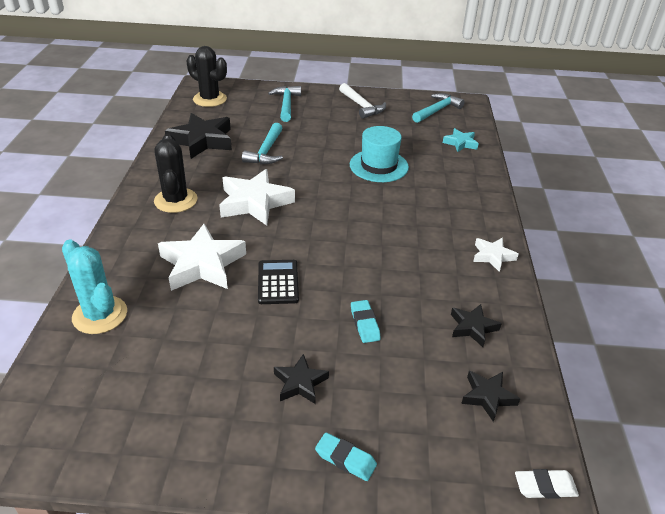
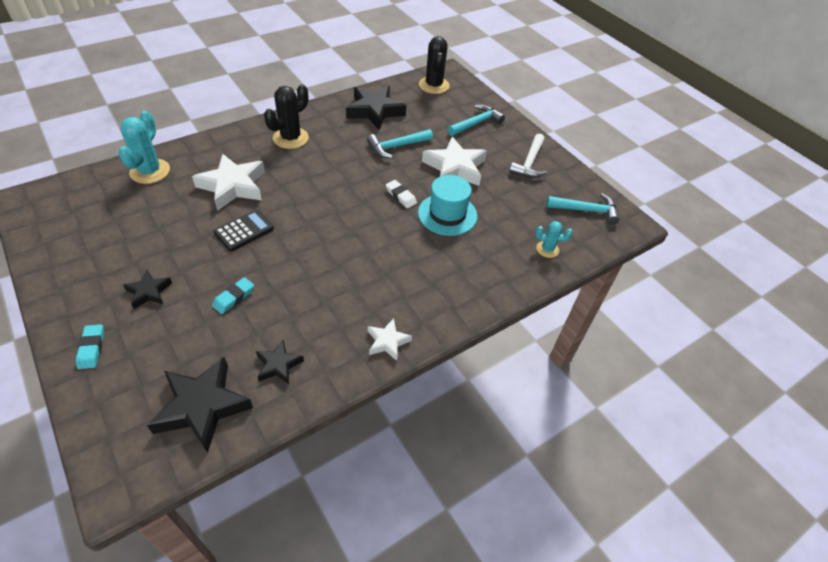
camera: 50 degrees right, 10 degrees up
white star [219,169,295,226] -> white star moved to [422,137,487,186]
turquoise star [443,128,479,152] -> turquoise cactus [535,221,573,258]
black star [461,371,520,422] -> black star [147,357,253,453], size x1.88
white eraser [515,469,579,499] -> white eraser moved to [386,180,417,208]

